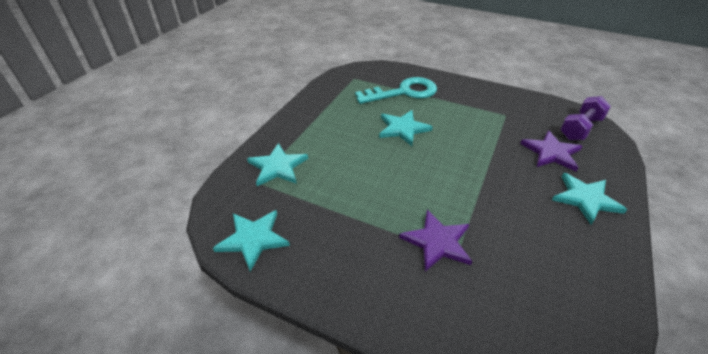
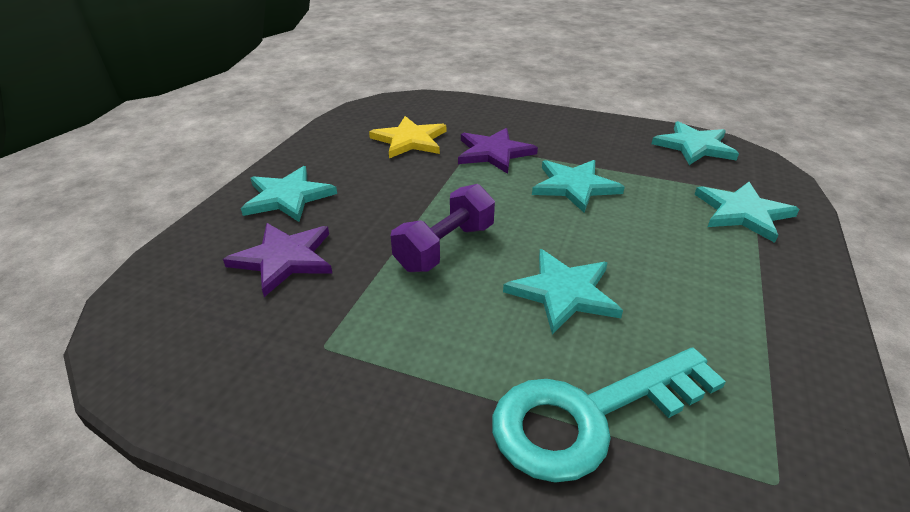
camera: 175 degrees right, 5 degrees down
purple dumbbell [560,96,611,140] -> purple dumbbell moved to [391,184,495,272]
none -> yellow star [369,116,446,158]
none -> turquoise star [532,160,625,212]

